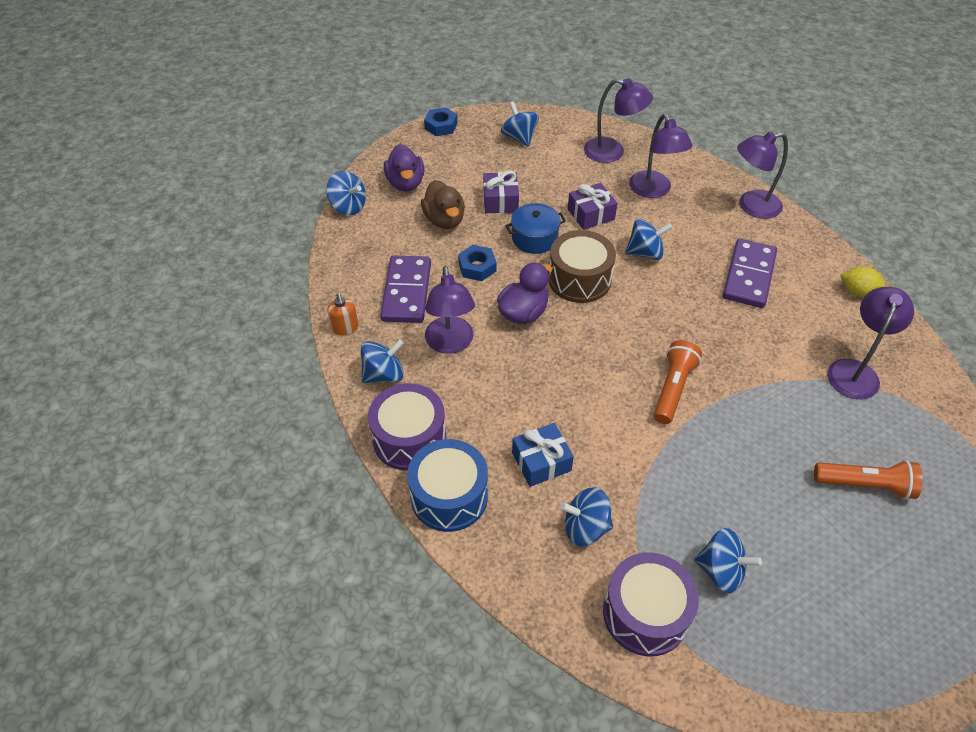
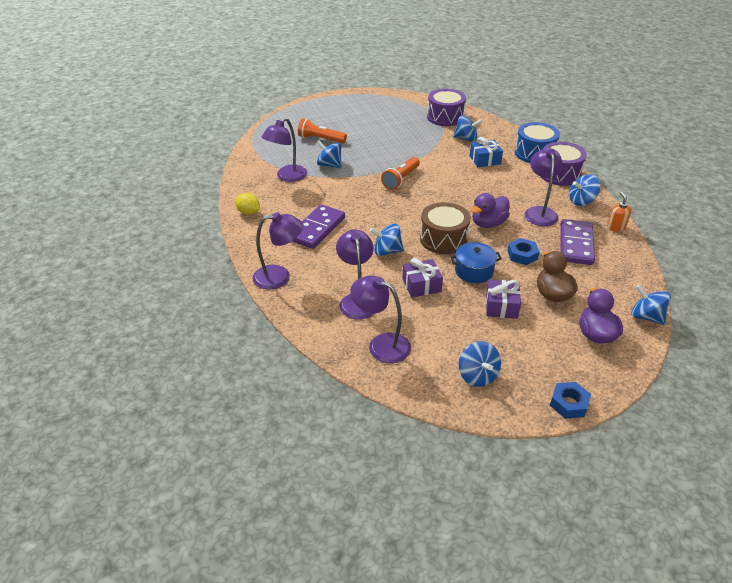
camera: 170 degrees left, 10 degrees down
blue spinning top [694,528,762,593] -> blue spinning top moved to [316,140,341,169]

